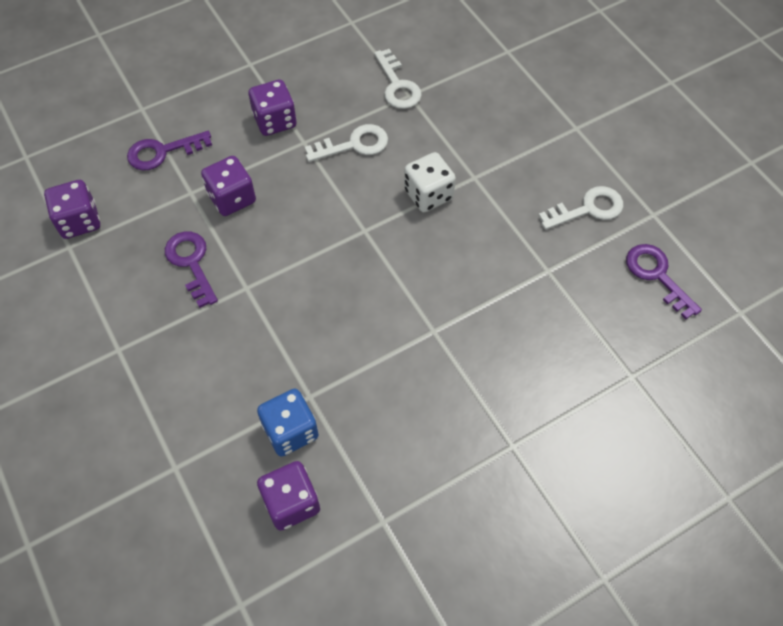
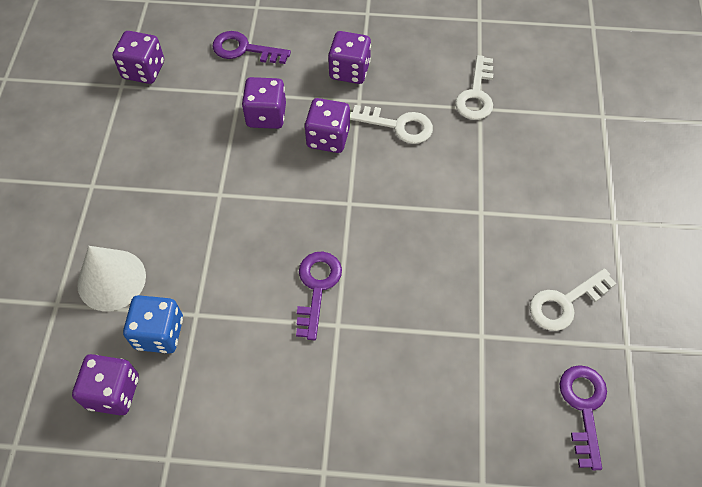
camera: 35 degrees right, 0 degrees up
purple key [165,231,218,308] -> purple key moved to [296,252,342,340]
white dice [404,152,456,212] -> none
white key [538,186,623,230] -> white key turned 135 degrees clockwise [530,268,617,331]
none -> white cone [77,246,146,311]
none -> purple dice [305,98,350,153]

